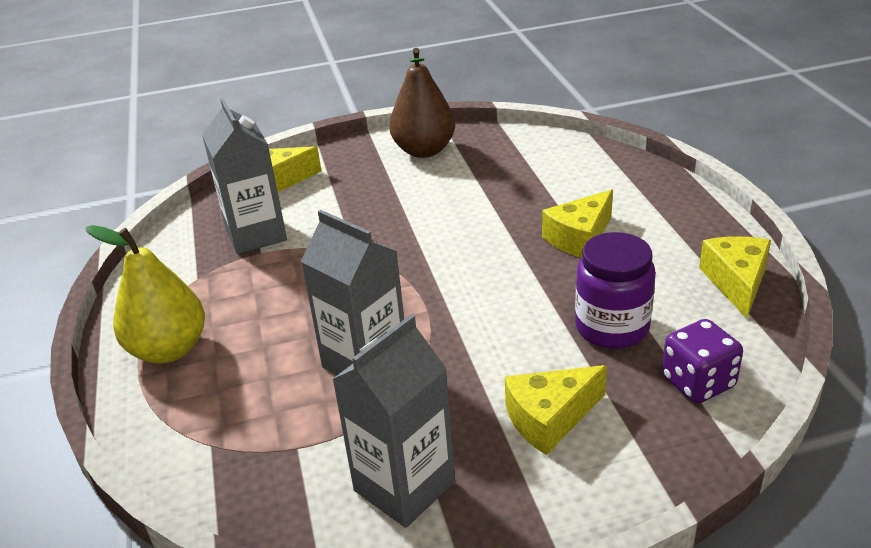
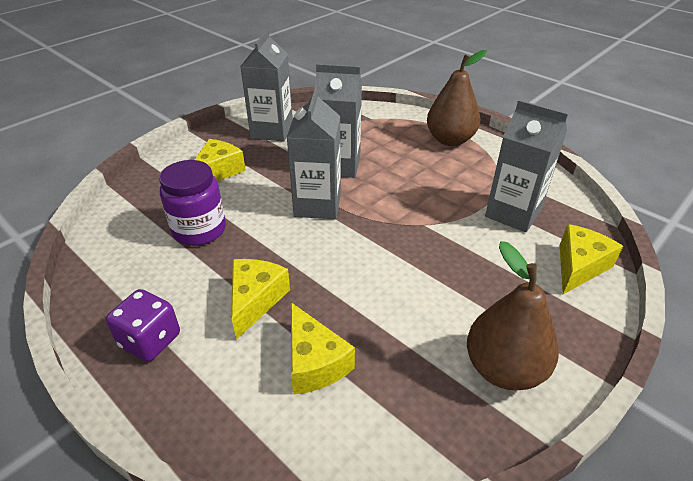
camera: 145 degrees right, 5 degrees up
yellow pear [86,225,205,363] -> brown pear [427,50,487,146]
purple dice [662,319,743,403] -> purple dice moved to [106,289,180,362]
yellow cheese [699,236,771,319] -> yellow cheese moved to [291,302,355,395]
none -> grey carton [286,89,341,219]

